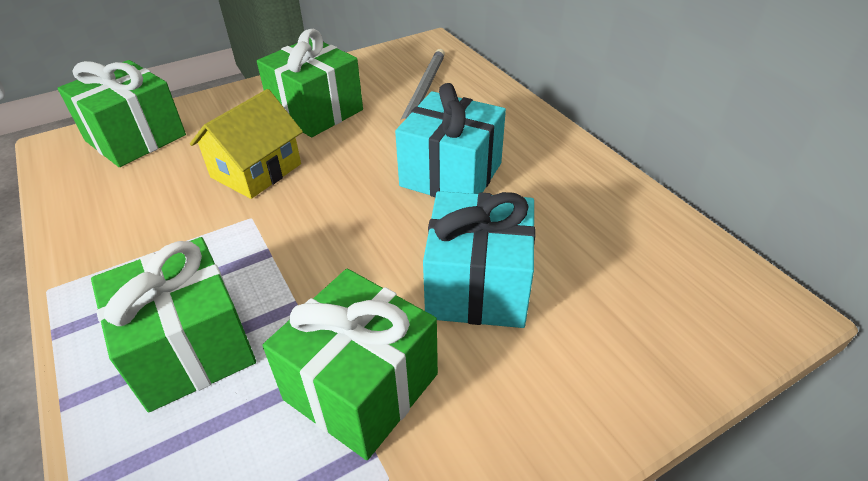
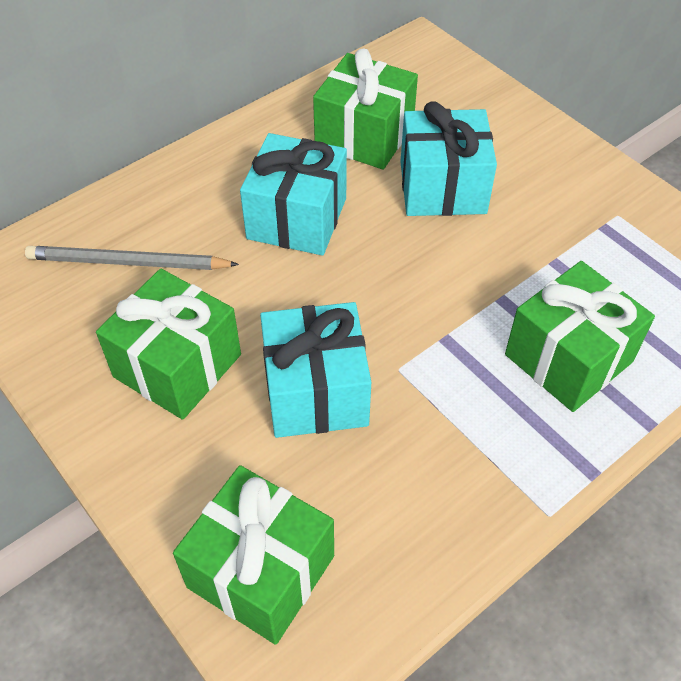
camera: 100 degrees left, 10 degrees up
yellow house [190,89,303,199] -> turquoise gift [260,302,371,438]
green gift [263,269,438,460] -> green gift moved to [313,48,418,170]

